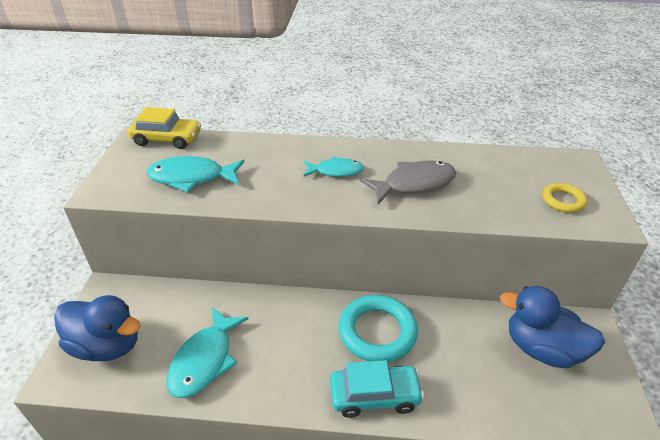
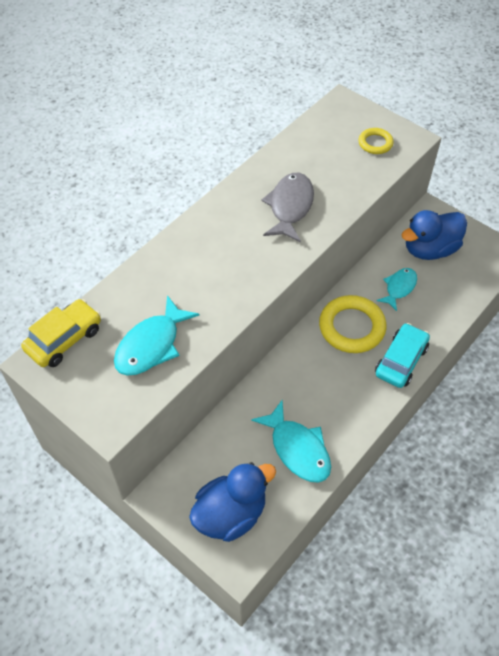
camera: 55 degrees left, 15 degrees up
turquoise fish [304,156,364,177] -> turquoise fish moved to [377,268,417,311]
turquoise ring [339,295,418,362] -> yellow ring [319,295,386,353]

